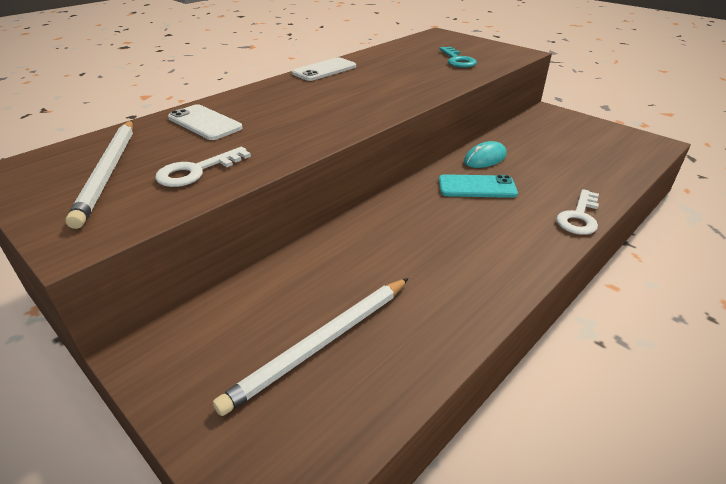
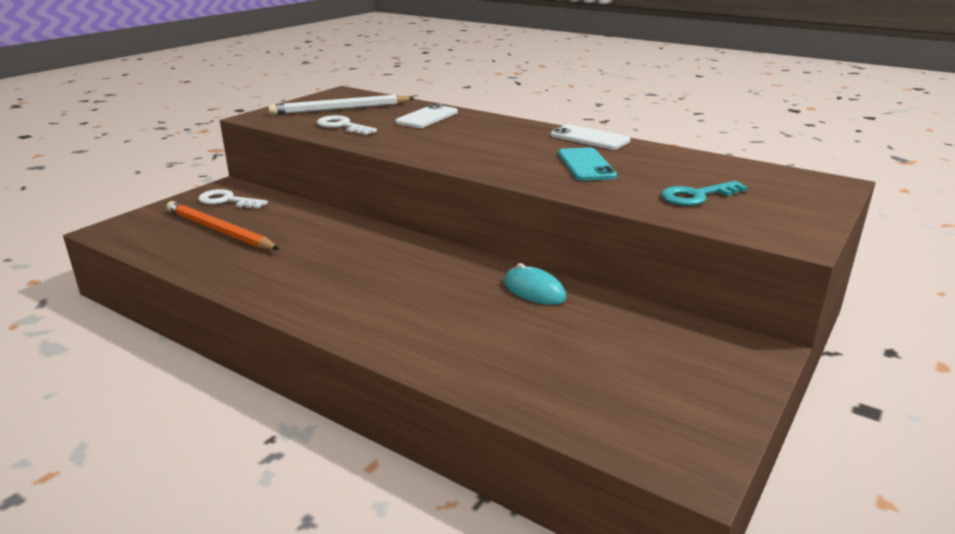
camera: 80 degrees right, 10 degrees down
white pencil [213,278,409,416] -> orange pencil [166,201,279,250]
turquoise phone [439,174,518,198] -> turquoise phone moved to [558,147,617,181]
white key [556,189,599,235] -> white key moved to [198,189,268,209]

